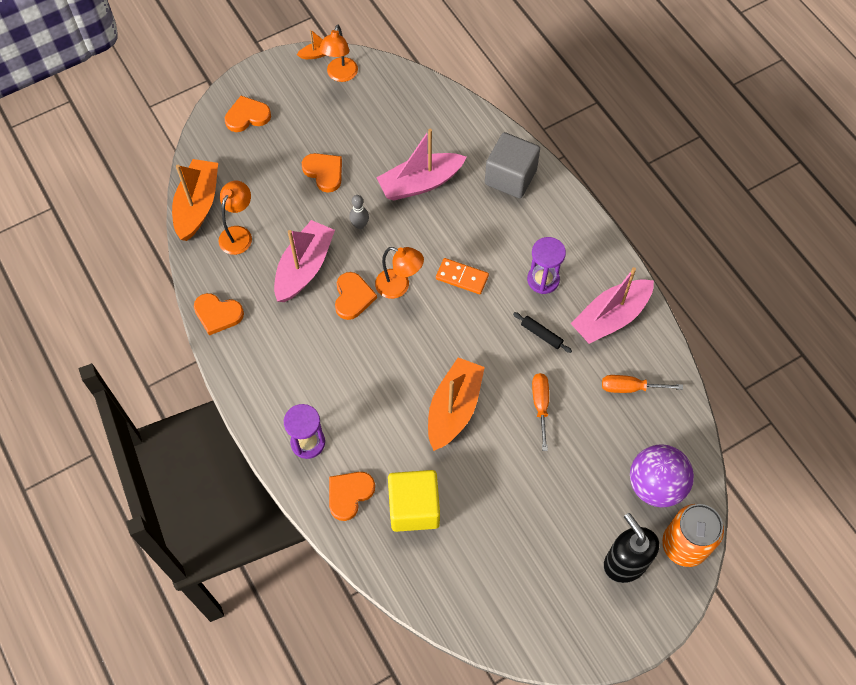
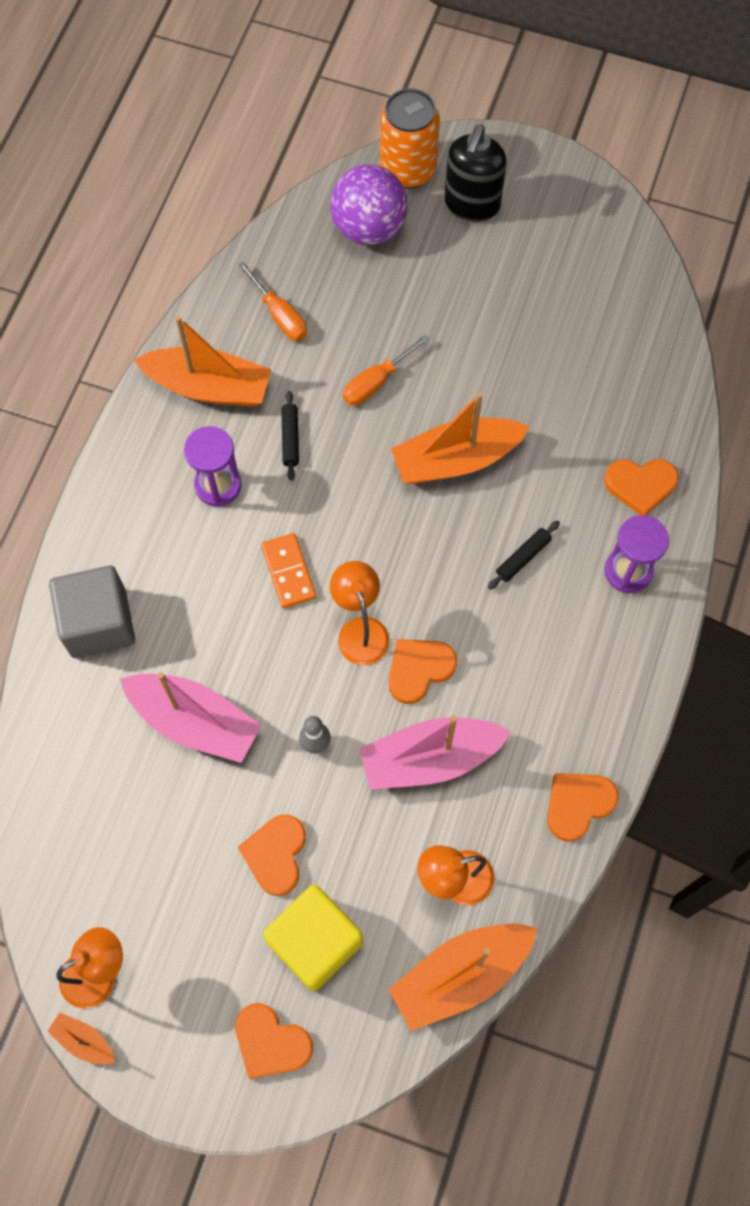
camera: 130 degrees left, 5 degrees up
orange heart [194,293,244,335] -> orange heart turned 105 degrees counterclockwise [547,773,619,842]
yellow cube [388,470,440,532] -> yellow cube moved to [263,885,363,991]
pink boat [571,267,654,344] -> orange boat [133,316,271,407]
none -> black rolling pin [488,521,560,590]

